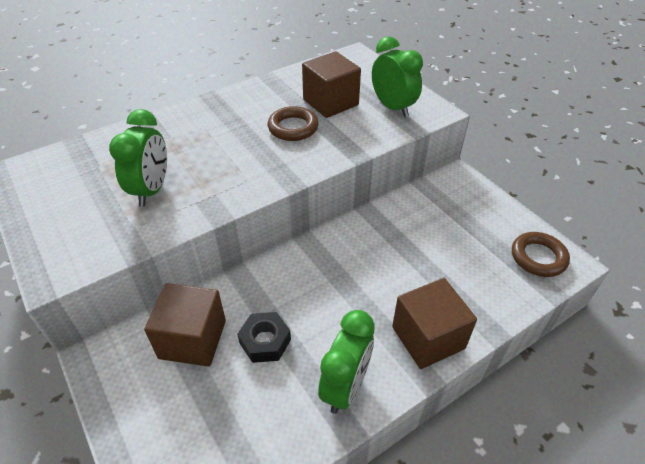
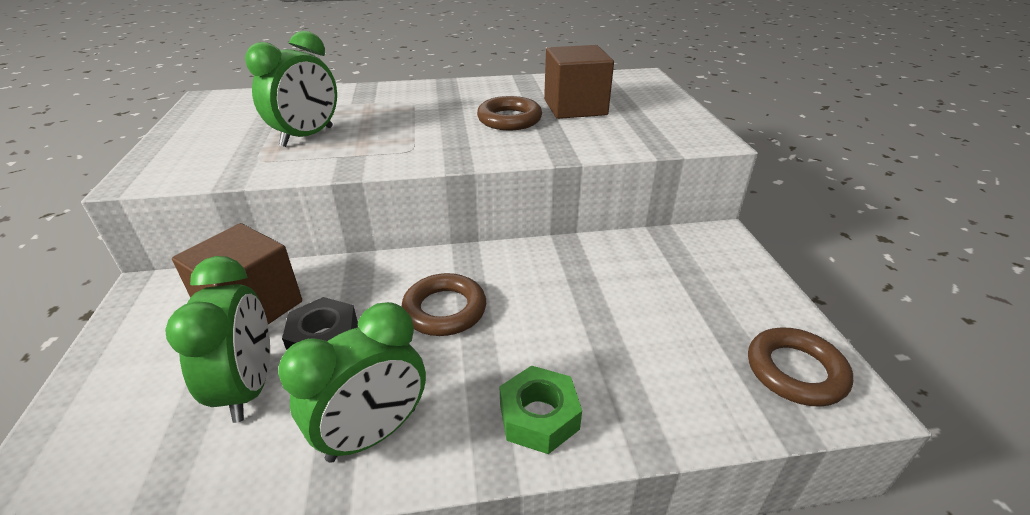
camera: 25 degrees right, 10 degrees down
green clock [372,36,423,117] -> green clock moved to [165,256,270,423]
brown cube [392,278,477,369] -> green nut [500,365,582,454]
none -> brown ring [401,273,486,336]

